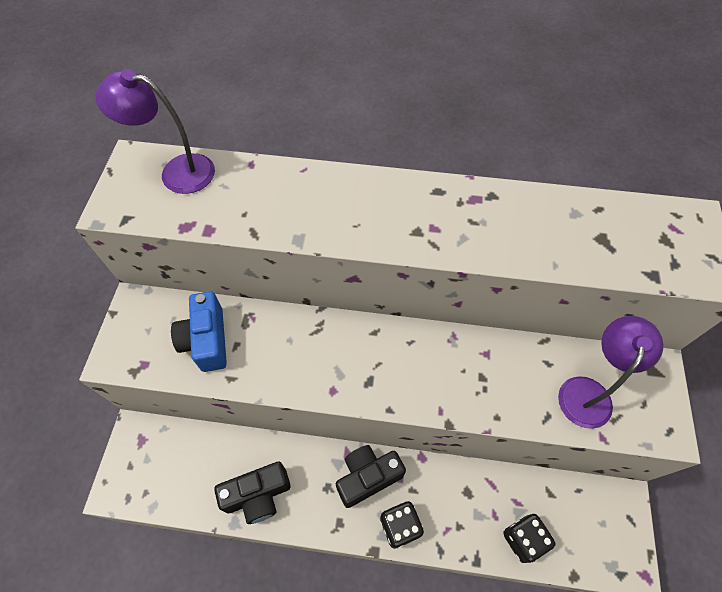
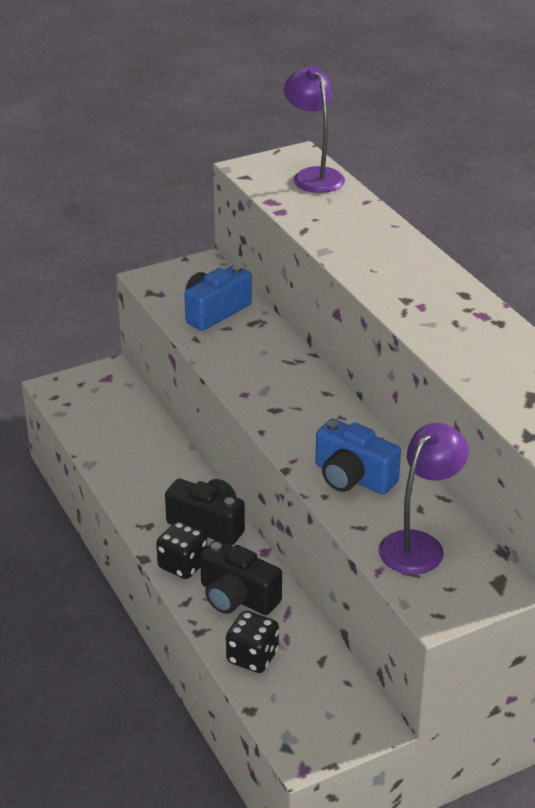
camera: 55 degrees right, 25 degrees down
black camera [214,462,291,524] -> black camera moved to [200,540,282,615]
purple lamp [558,316,663,429] -> purple lamp turned 45 degrees counterclockwise [379,423,469,574]
none -> blue camera [315,419,401,494]

